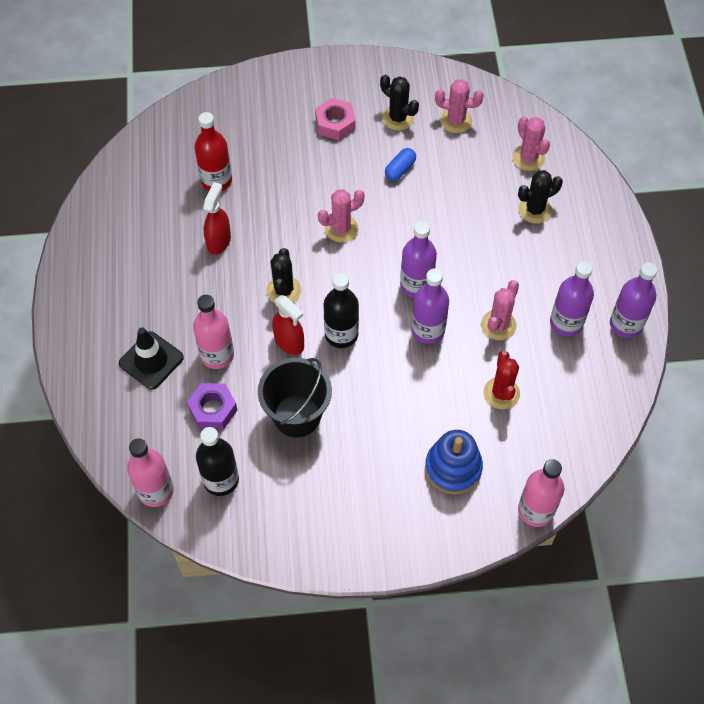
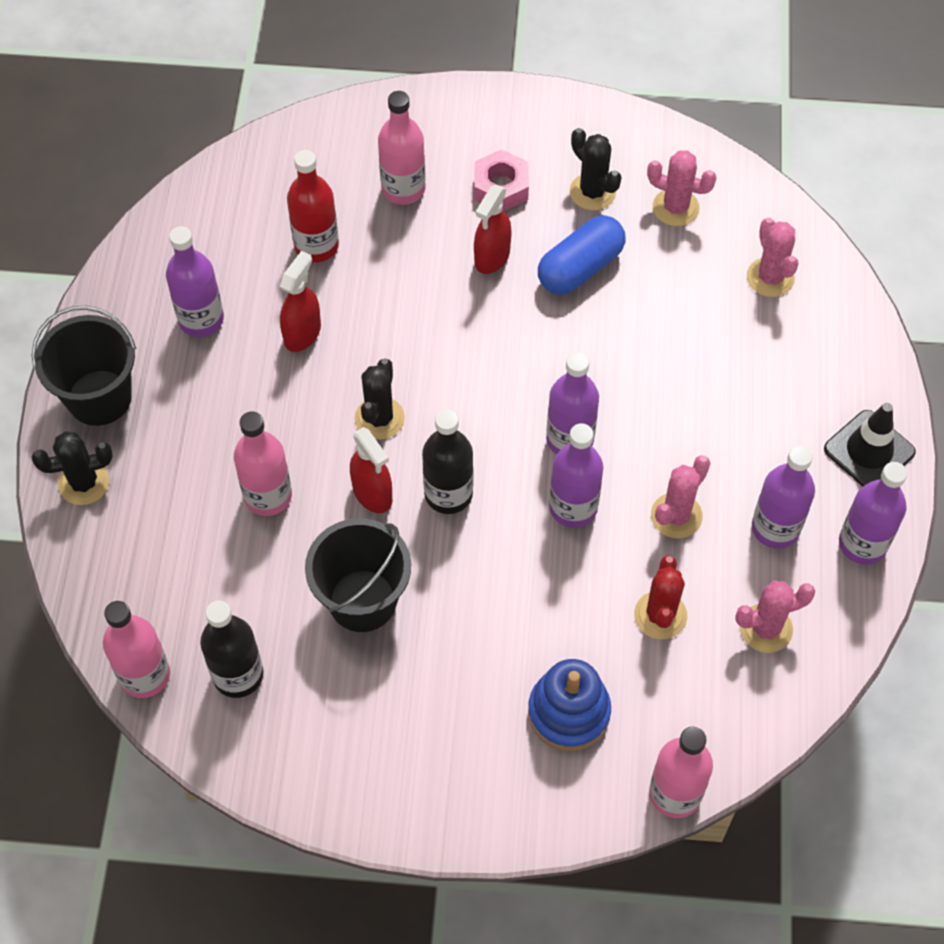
camera: 10 degrees right, 0 degrees up
black traffic cone [119,327,184,390] -> black traffic cone moved to [824,403,916,486]
purple nut [187,383,237,429] -> none
pink cactus [318,189,365,243] -> pink cactus moved to [735,580,815,653]
blue capsule [385,148,416,181] -> blue capsule [538,216,625,294], size x1.75
black cactus [518,170,563,224] -> black cactus moved to [31,431,113,505]
none -> black bucket [32,306,136,426]
none -> purple bottle [166,226,224,337]
none -> pink bottle [378,91,426,205]
none -> red spray bottle [474,185,512,274]

